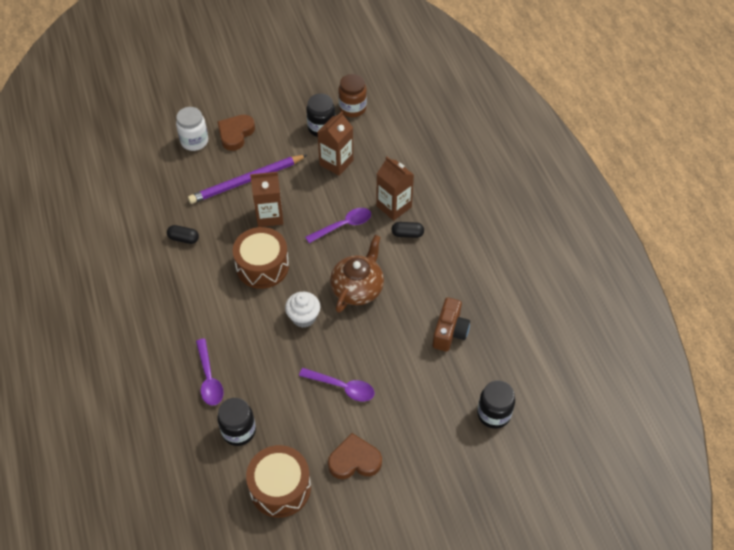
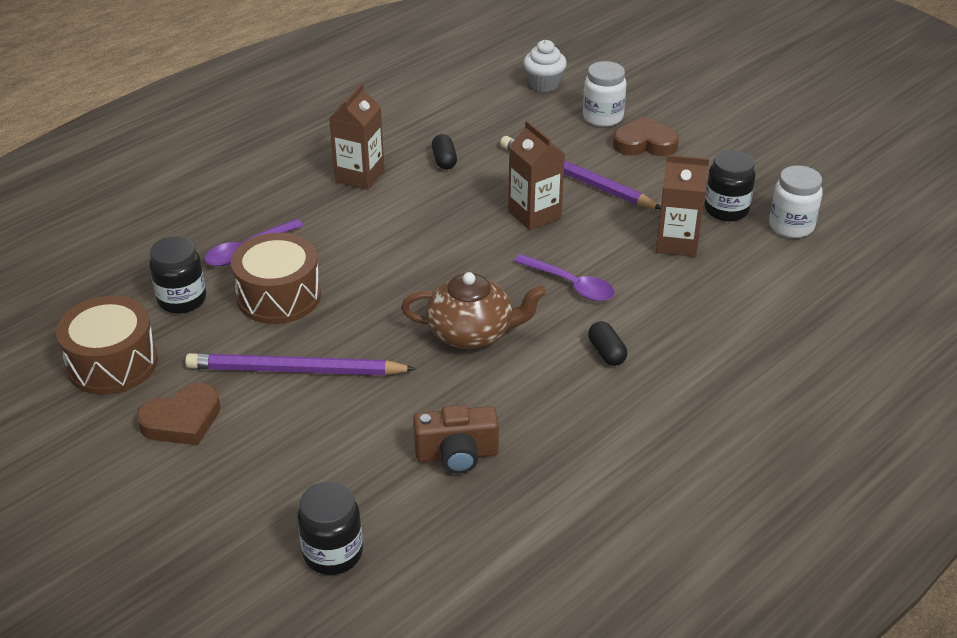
camera: 65 degrees right, 15 degrees down
brown drum [233,227,289,289] -> brown drum moved to [231,233,321,324]
white cupcake [285,292,320,328] -> white cupcake moved to [523,40,567,92]
purple spoon [299,368,375,401] -> purple pencil [185,353,416,375]
brown heart [328,433,382,479] -> brown heart turned 90 degrees clockwise [136,383,221,445]
brown jar [338,74,367,117] -> white jar [769,165,822,238]
brown carton [376,156,414,221] -> brown carton moved to [329,83,384,190]

